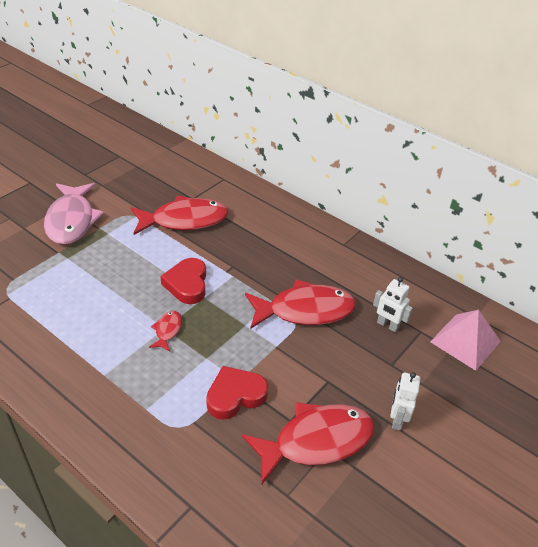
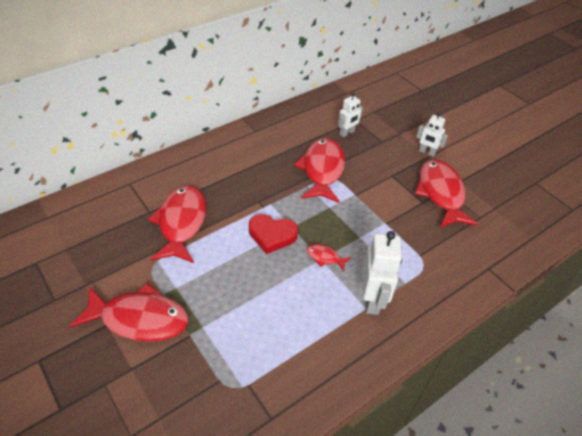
camera: 75 degrees left, 5 degrees up
pink fish [44,183,104,245] -> red fish [70,283,189,342]
red heart [206,366,268,420] -> none
pink pyramid [430,310,501,371] -> none
none -> white robot [363,231,402,315]

